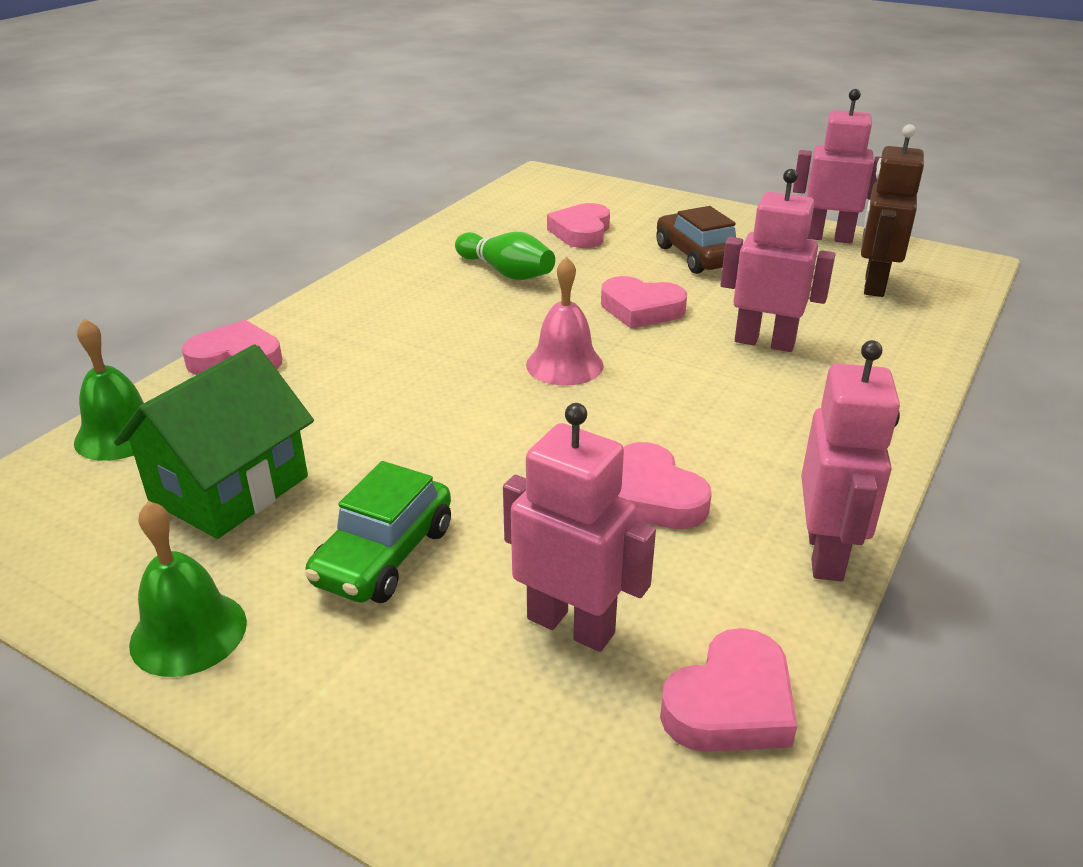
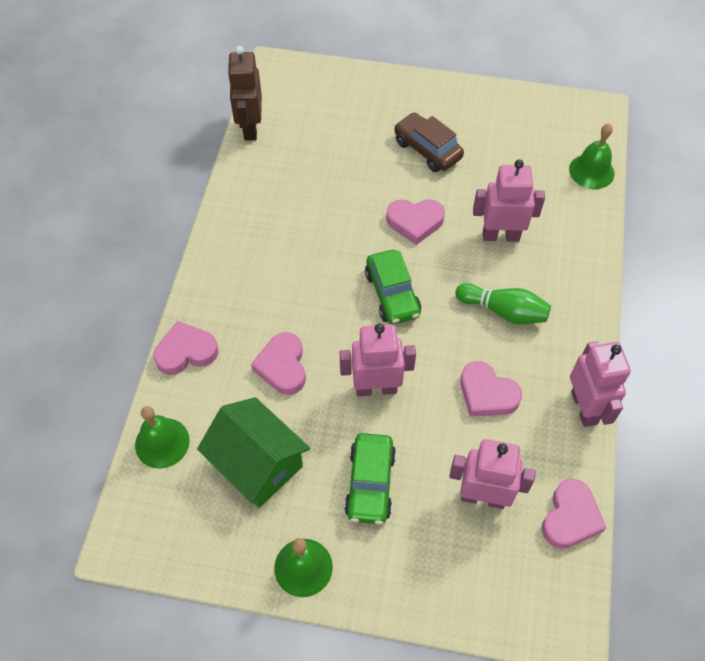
camera: 20 degrees left, 25 degrees up
green house [114,344,314,539] -> green house turned 60 degrees counterclockwise [197,397,310,508]
green bowling pin [455,232,555,280] -> green bowling pin moved to [455,283,551,325]
pink bell [526,256,604,386] -> green car [365,250,421,325]
pink heart [547,203,610,248] -> pink heart moved to [251,332,306,395]
pink robot [793,89,881,243] -> pink robot moved to [340,324,416,396]
brown robot [861,124,924,297] -> brown robot moved to [227,46,262,141]
none -> green bell [569,123,615,189]

